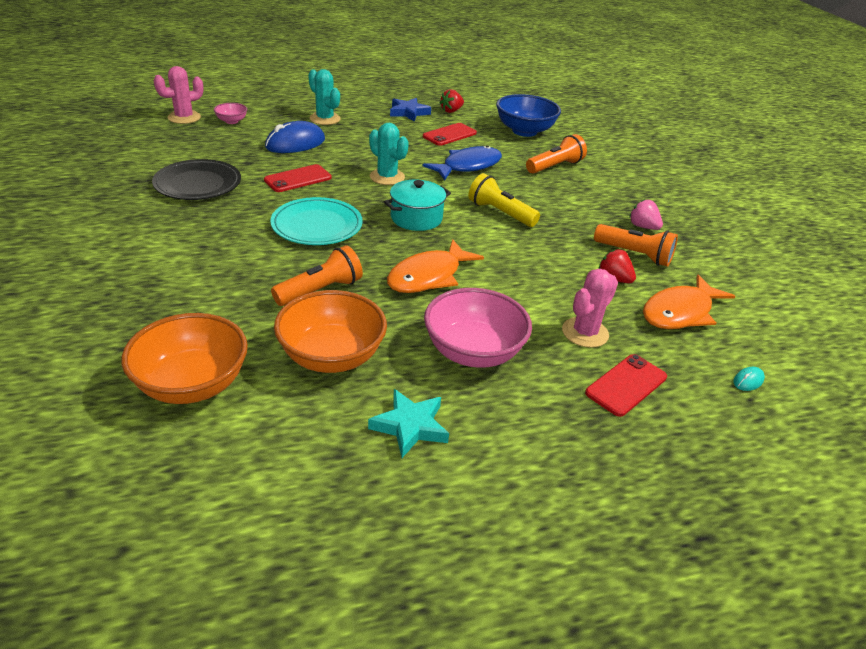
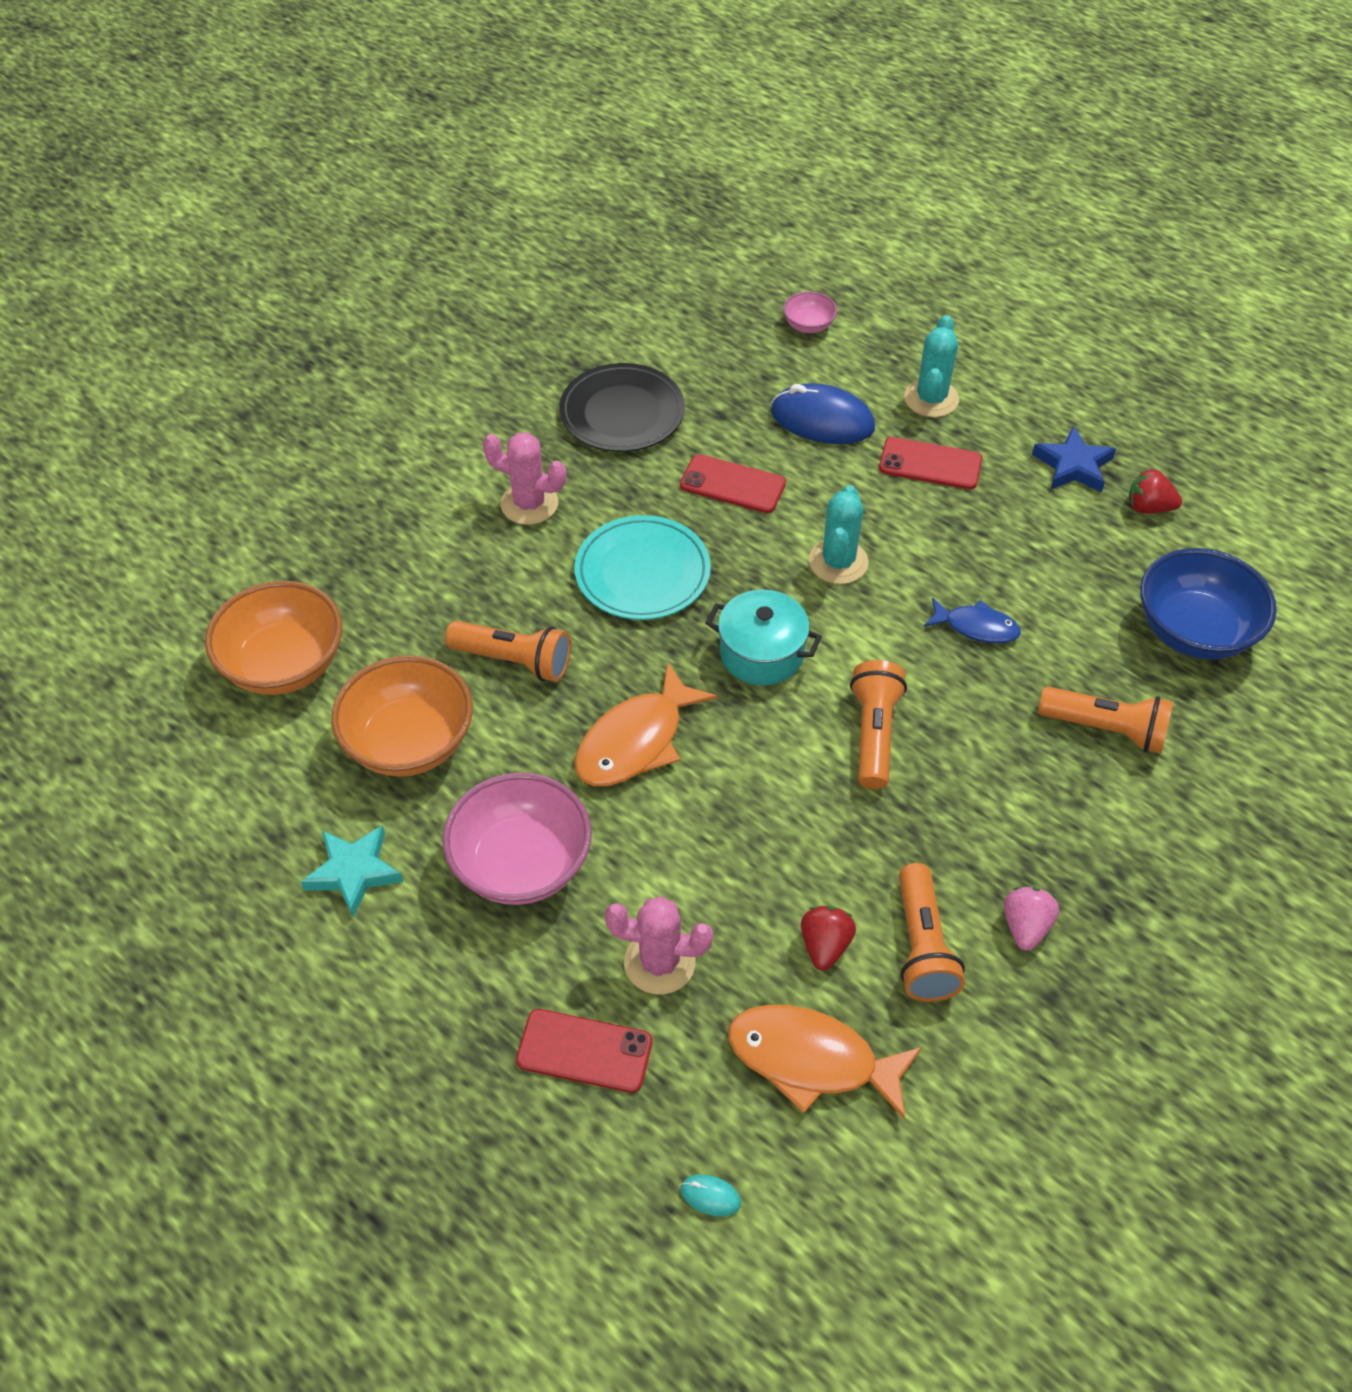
camera: 60 degrees right, 15 degrees up
pink cactus [153,66,204,124] -> pink cactus moved to [483,432,566,525]
orange fish [387,239,484,293] -> orange fish turned 60 degrees counterclockwise [574,662,717,786]
blue fish [422,145,502,180] -> blue fish [924,598,1021,644], size x0.60
red phone [423,123,477,146] -> red phone moved to [879,437,982,489]
yellow flashlight [468,173,540,227] -> orange flashlight [850,660,907,789]

